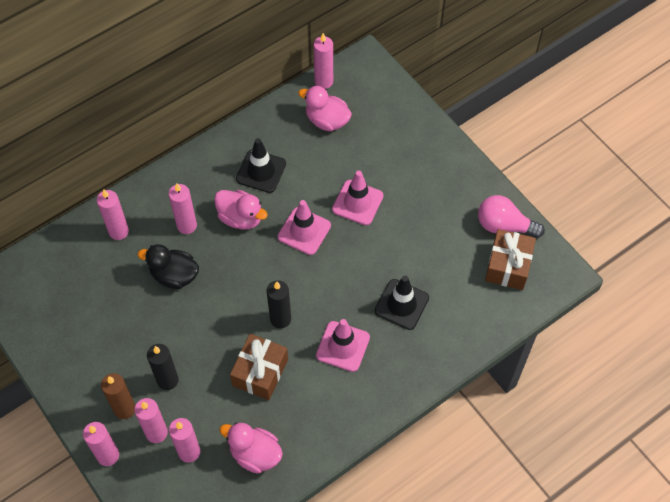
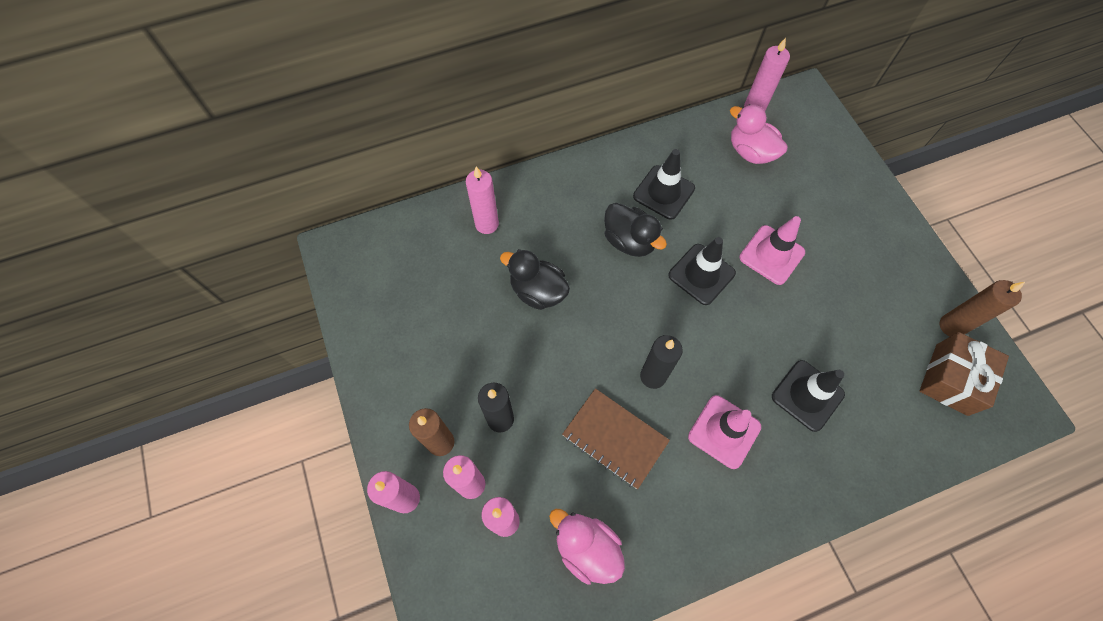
camera: 15 degrees right, 5 degrees up
pink candle [168,183,197,234] -> none
pink duck [214,190,268,230] -> black duck [604,203,667,257]
brown gift [230,334,288,400] -> brown notebook [562,388,670,489]
pink traffic cone [278,200,331,255] -> black traffic cone [668,237,736,305]
pink light bulb [478,195,545,238] -> brown candle [940,280,1025,336]

